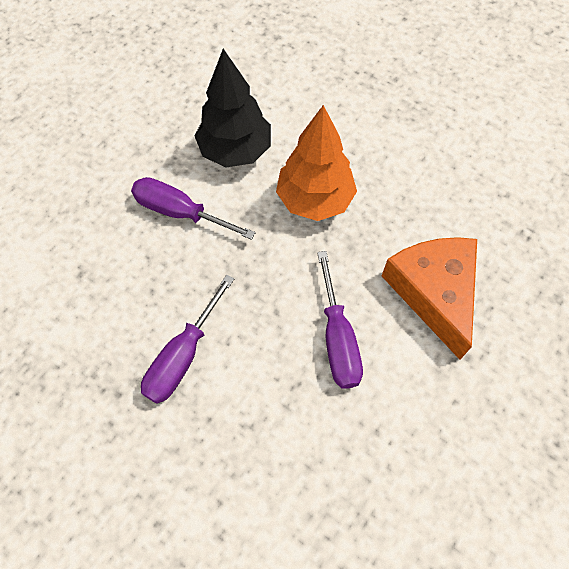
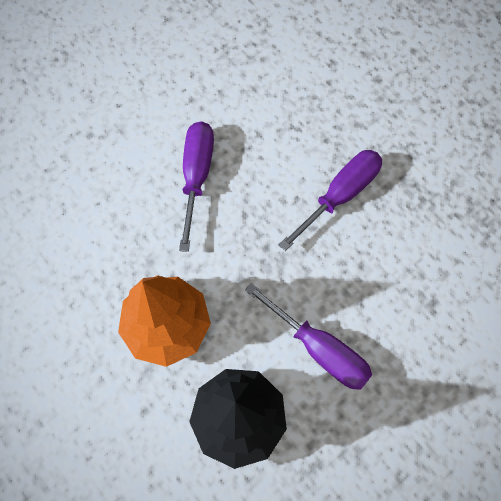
camera: 165 degrees left, 5 degrees up
orange cheese [382,237,477,360] -> none

